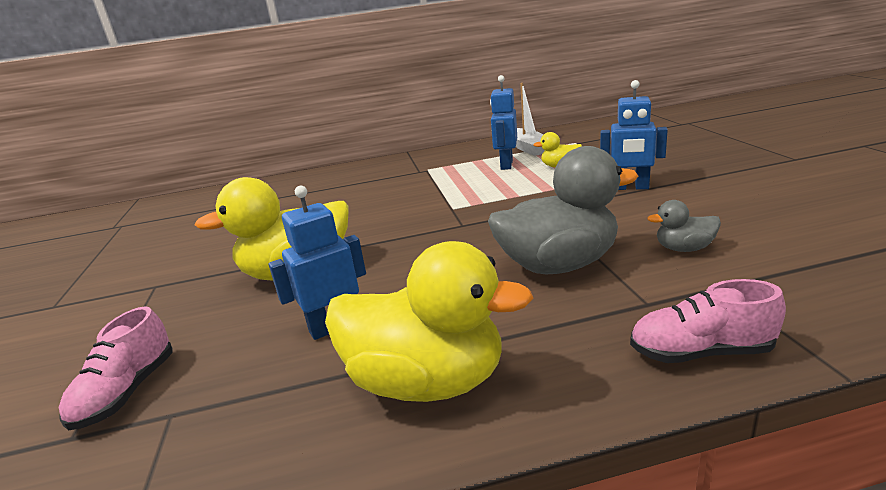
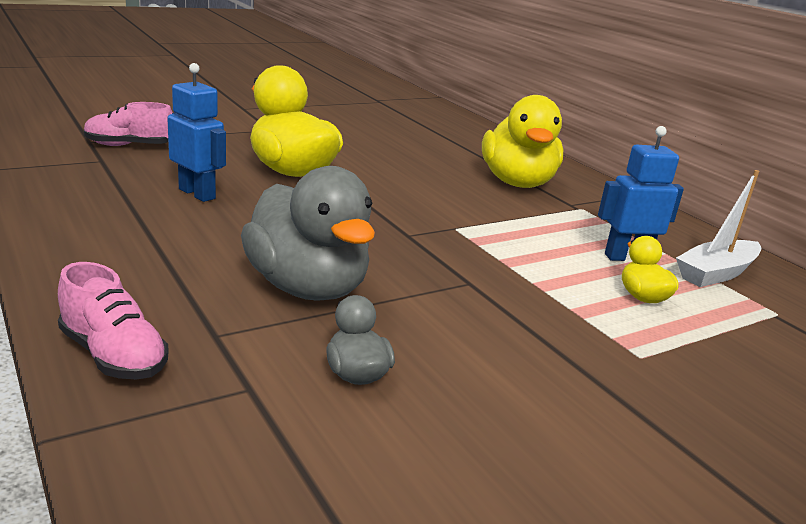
camera: 65 degrees right, 0 degrees up
yellow duck [325,241,533,402] -> yellow duck moved to [482,95,563,188]
blue robot [600,80,668,190] -> none
pink shoe [630,279,786,363] -> pink shoe turned 150 degrees clockwise [58,262,169,379]

